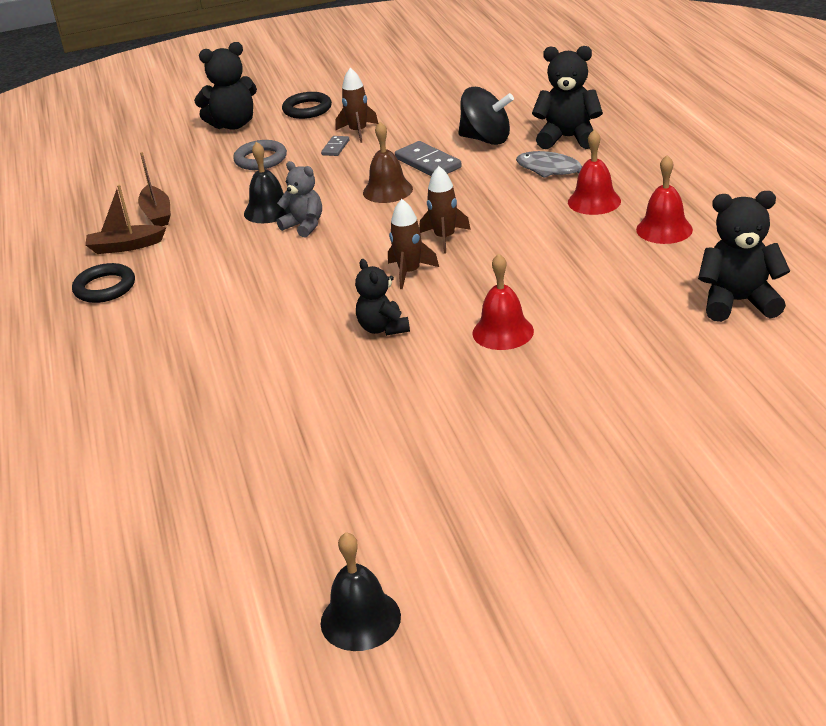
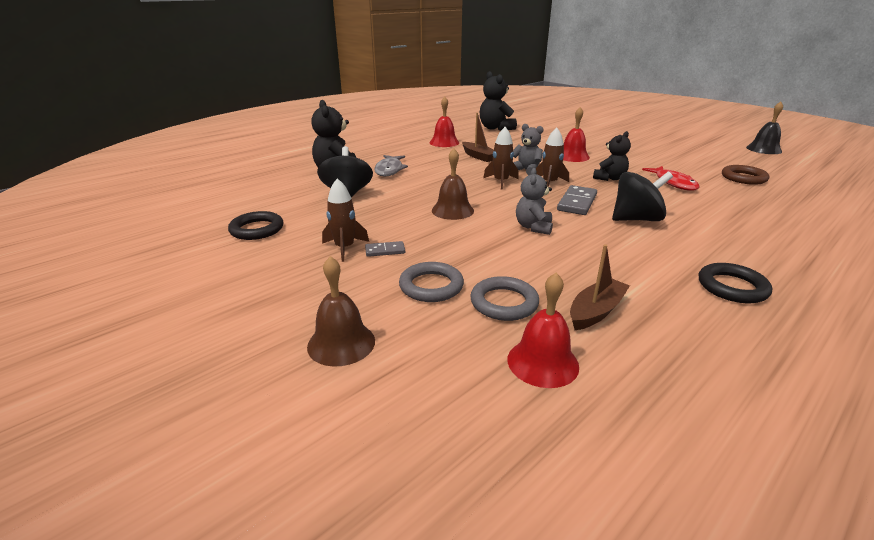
camera: 120 degrees left, 5 degrees down
brown boat [85,185,166,254] -> brown boat moved to [462,113,494,162]
black teddy bear [194,42,257,130] -> brown bell [307,256,375,367]
black bell [244,141,291,223] -> none
black ring [282,92,332,119] -> black ring moved to [228,211,283,240]
grey domino [395,141,462,176] -> grey domino moved to [557,185,597,215]
red bell [568,130,621,215] -> red bell moved to [507,273,579,388]
none -> grey ring [470,276,539,321]
none -> grey teddy bear [513,124,543,175]
none -> black spinning top [612,172,673,221]
none -> red fish [642,166,700,190]
none -> brown ring [722,165,769,185]

